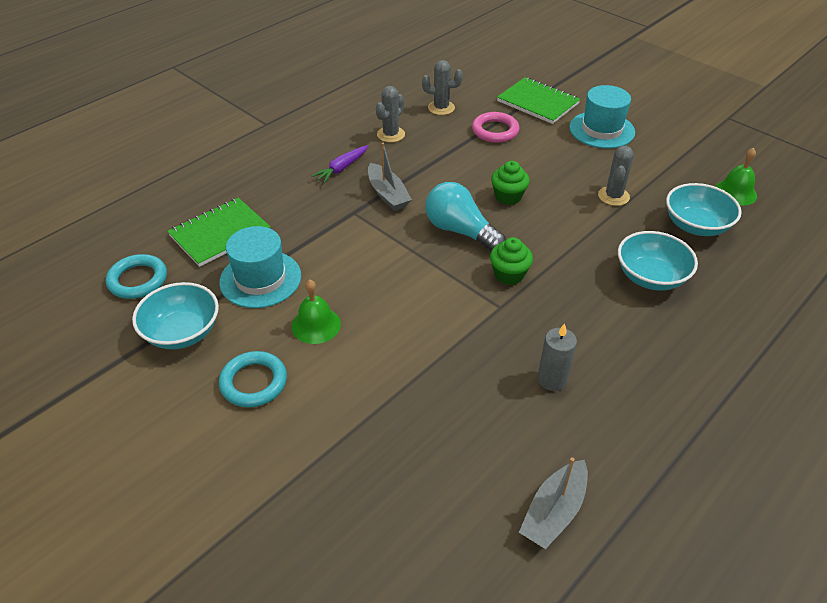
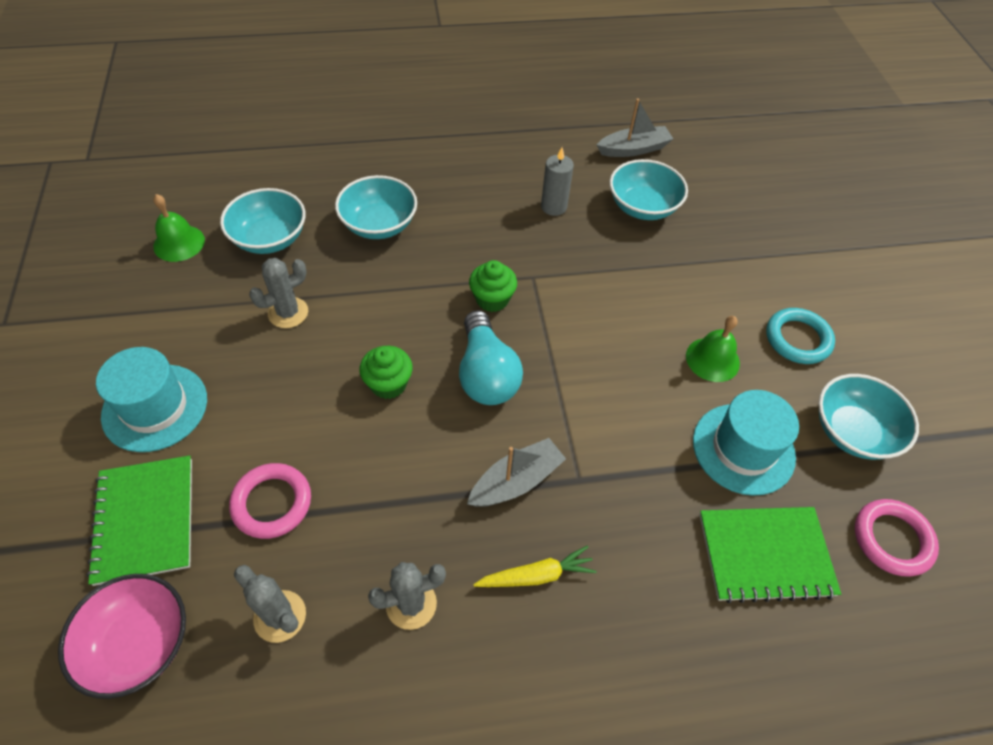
camera: 145 degrees left, 10 degrees up
turquoise ring [106,254,167,299] -> pink ring [855,499,939,577]
purple carrot [312,145,368,183] -> yellow carrot [473,545,597,587]
grey boat [368,143,412,211] -> grey boat turned 45 degrees clockwise [467,438,566,507]
none -> pink bowl [58,574,186,699]
none -> turquoise bowl [610,159,688,220]

